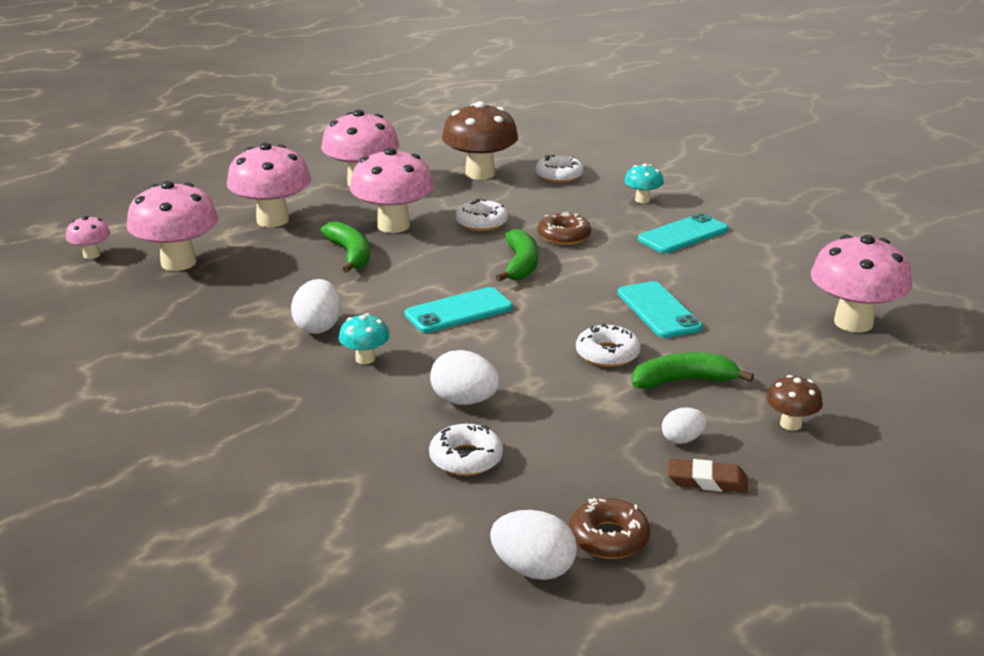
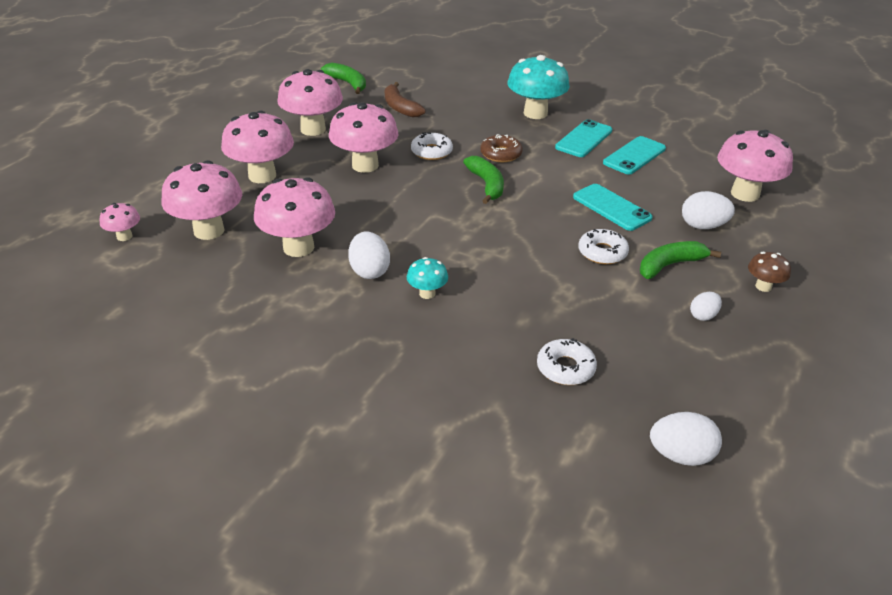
camera: 20 degrees left, 10 degrees up
green banana [320,221,370,273] -> green banana moved to [321,63,366,94]
turquoise phone [405,287,513,333] -> turquoise phone moved to [603,136,666,174]
white egg [430,350,500,405] -> white egg moved to [682,191,735,229]
brown mushroom [442,101,518,180] -> brown banana [385,82,426,118]
white donut [535,155,584,183] -> none
brown donut [569,498,650,559] -> none
turquoise mushroom [624,164,664,203] -> turquoise mushroom [507,55,570,119], size x2.03
brown eraser [668,458,748,493] -> none
none -> pink mushroom [254,177,335,257]

